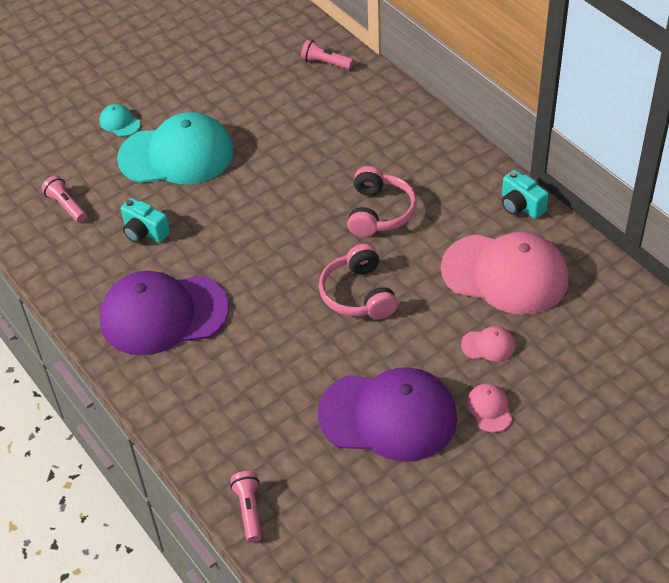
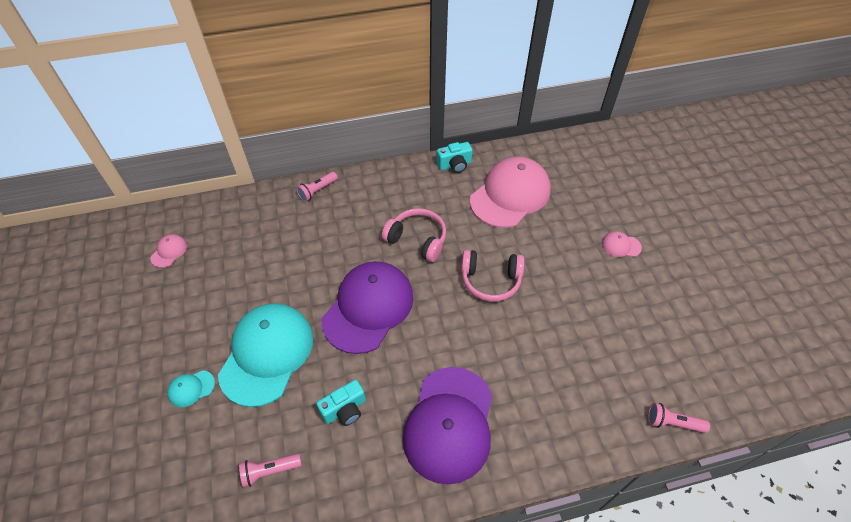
camera: 70 degrees left, 5 degrees up
pink flashlight [301,40,353,70] -> pink flashlight moved to [296,172,338,202]
purple cap [318,367,457,462] -> purple cap moved to [322,261,414,354]
pink cap [461,326,515,361] -> pink cap moved to [150,234,187,268]

